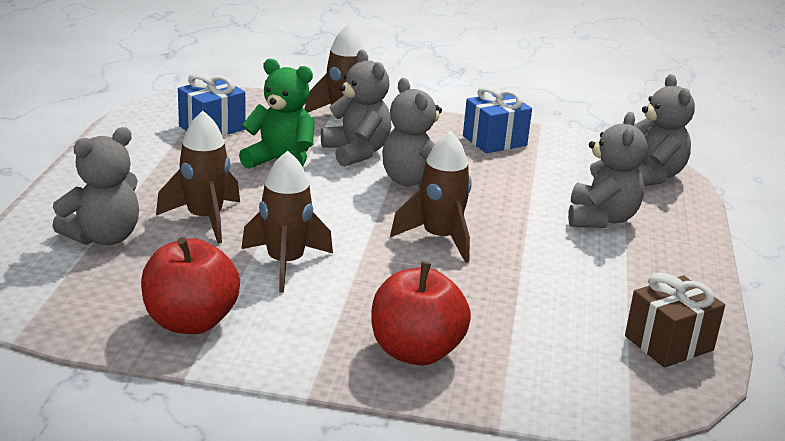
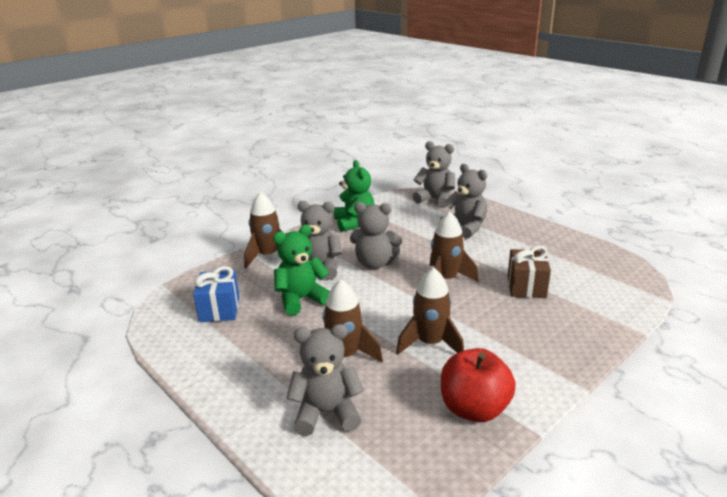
camera: 50 degrees left, 0 degrees up
grey teddy bear [52,127,139,245] -> grey teddy bear turned 90 degrees counterclockwise [287,324,364,436]
red apple [372,262,471,365] -> none
blue gift [463,85,532,153] -> green teddy bear [334,160,374,232]
brown gift [625,273,725,368] -> brown gift moved to [507,245,551,298]

